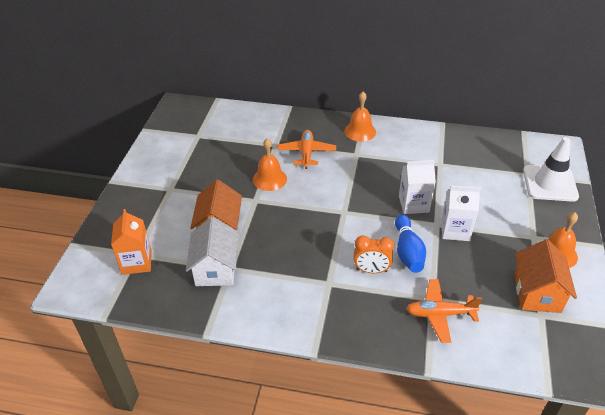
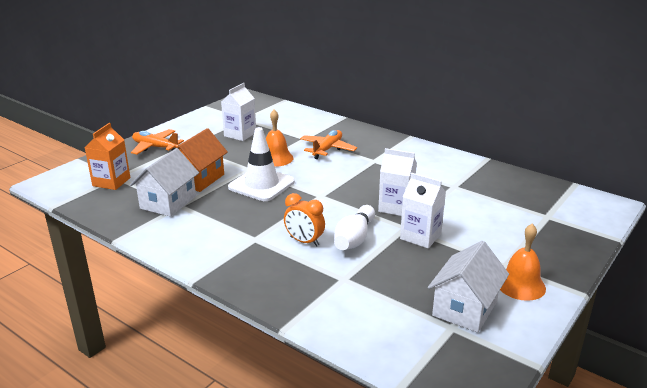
camera: 25 degrees right, 15 degrees down
orange bell [344,92,376,142] -> none
blue bowling pin [395,214,426,273] -> white bowling pin [334,205,375,250]
orange plane [406,279,482,343] -> orange plane moved to [131,129,184,155]
orange house [515,239,577,313] -> white house [428,241,509,333]
white traffic cone [523,137,579,202] -> white traffic cone moved to [228,127,295,201]
none -> white carton [221,83,256,141]

